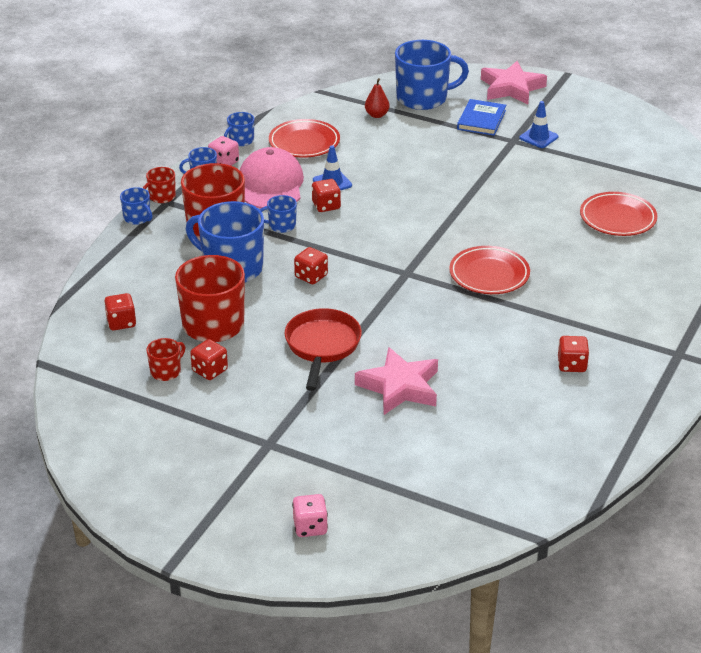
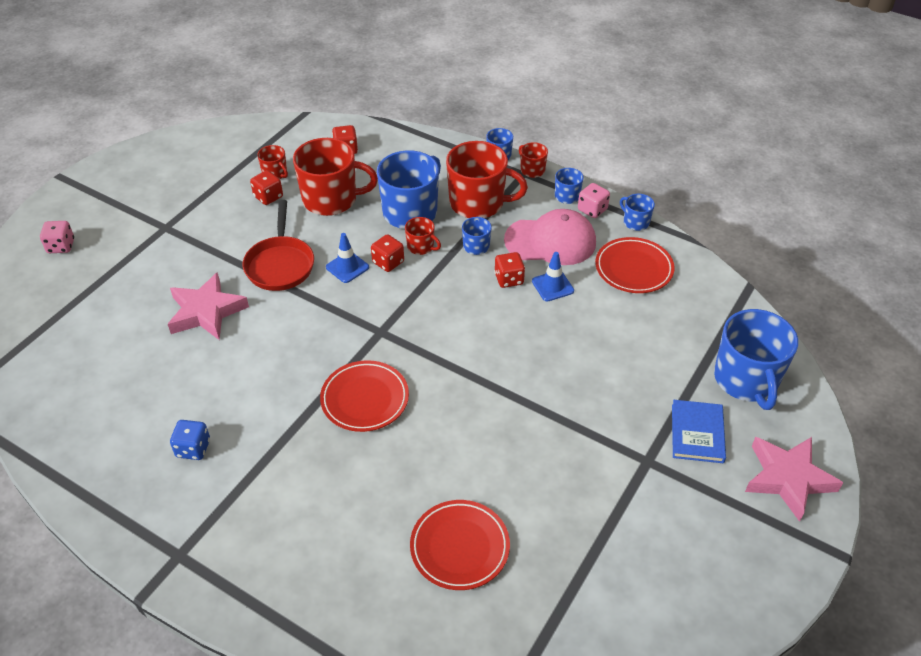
camera: 95 degrees right, 10 degrees up
red pan [285,308,362,391] -> red pan turned 75 degrees clockwise [243,200,314,291]
red pear [365,78,389,118] -> none
blue book [457,99,506,136] -> blue book turned 75 degrees clockwise [672,400,726,463]
blue traffic cone [519,101,559,148] -> blue traffic cone moved to [326,233,369,283]
red dice [558,336,589,372] -> blue dice [170,420,210,460]
none -> red mug [405,217,441,255]

